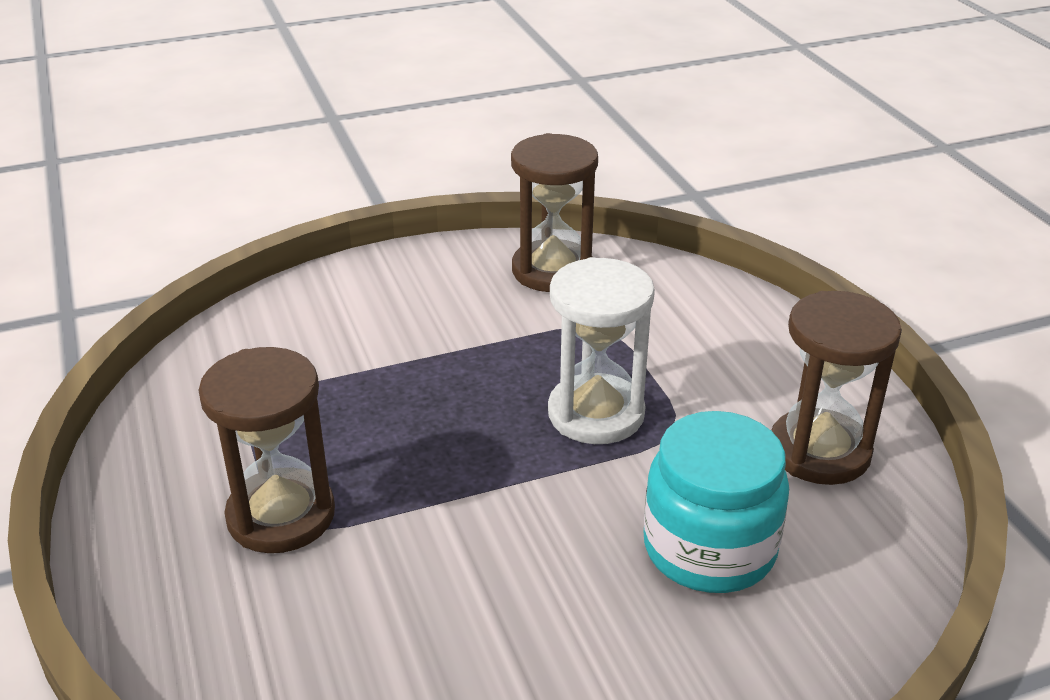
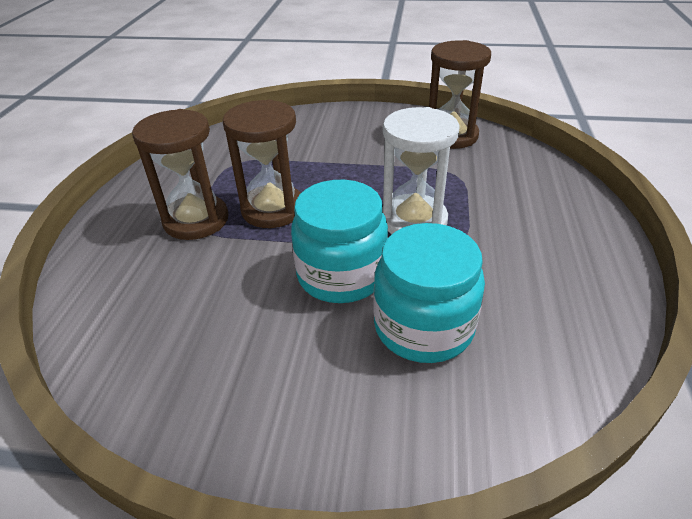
camera: 30 degrees right, 5 degrees up
brown hourglass [771,291,902,485] -> brown hourglass moved to [223,99,301,228]
none -> turquoise jar [291,180,388,303]

